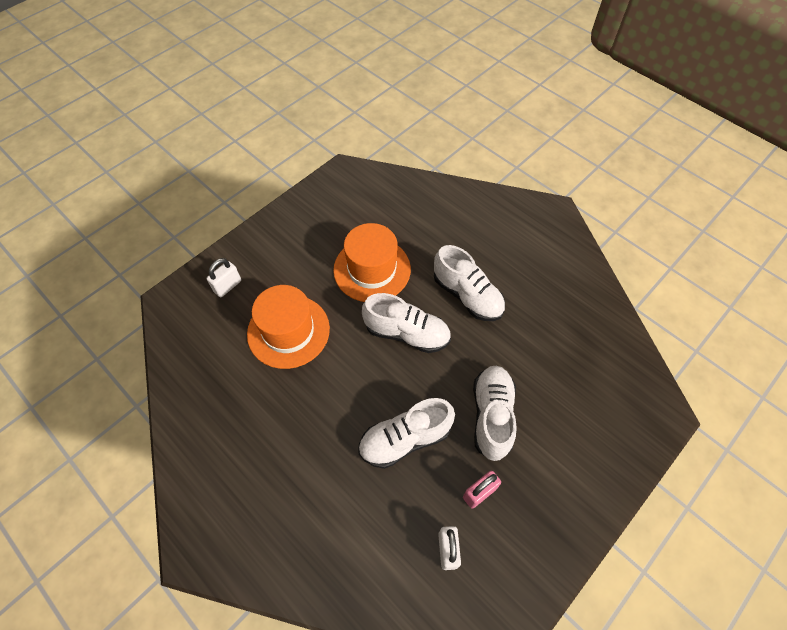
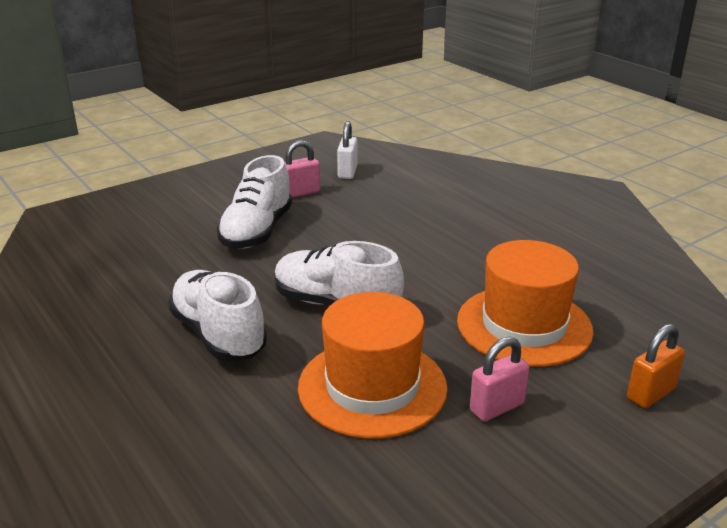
camera: 170 degrees left, 30 degrees down
white padlock [207,258,241,297] -> orange padlock [627,323,685,408]
white shoe [358,398,455,469] -> none
none -> pink padlock [470,337,529,421]

